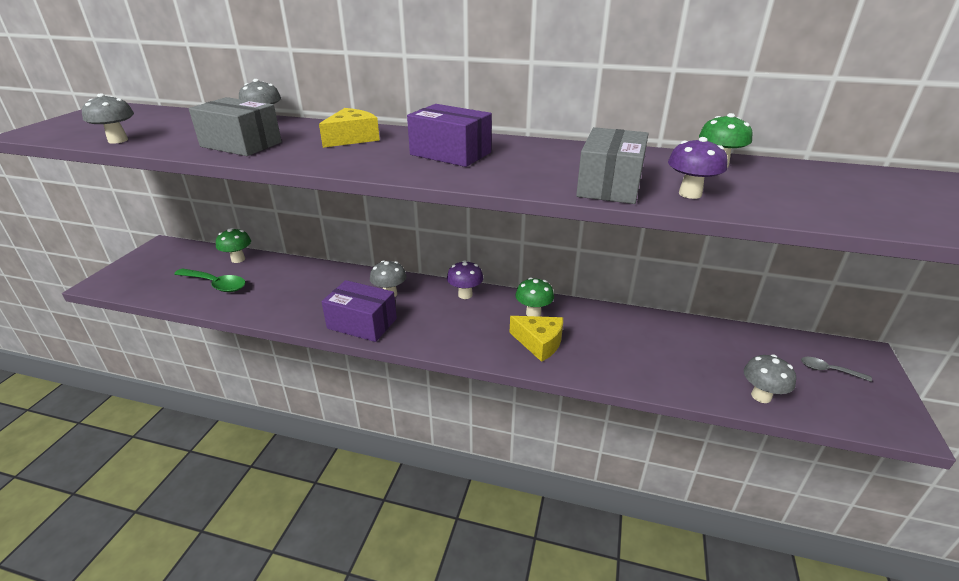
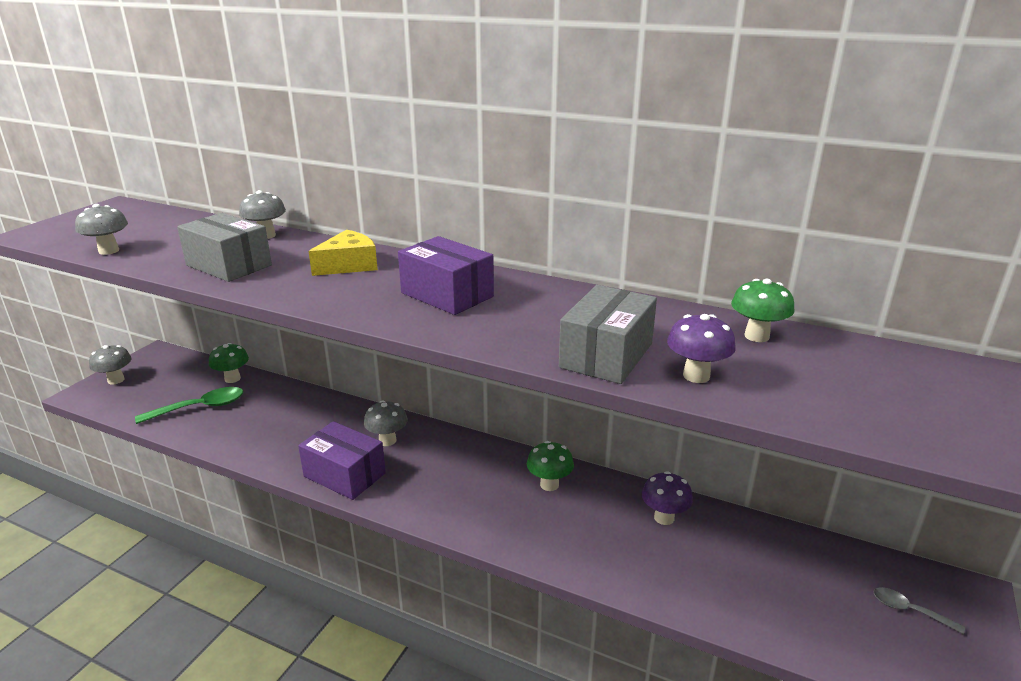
camera: 10 degrees right, 5 degrees down
green spoon [174,268,246,292] -> green spoon turned 60 degrees counterclockwise [135,387,243,424]
purple mushroom [447,260,483,299] -> purple mushroom moved to [642,471,693,525]
yellow cheese [510,316,563,362] -> none
grey mushroom [744,355,796,403] -> grey mushroom moved to [89,345,131,385]

